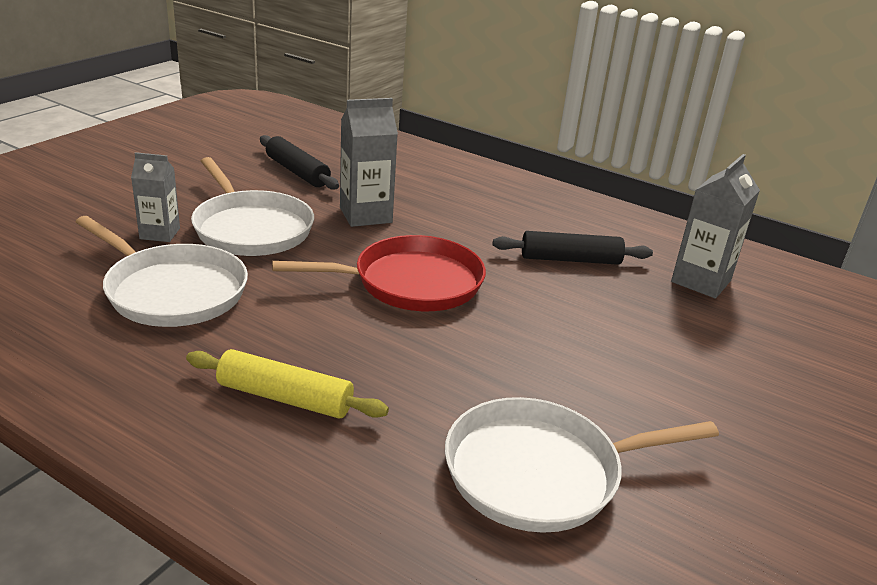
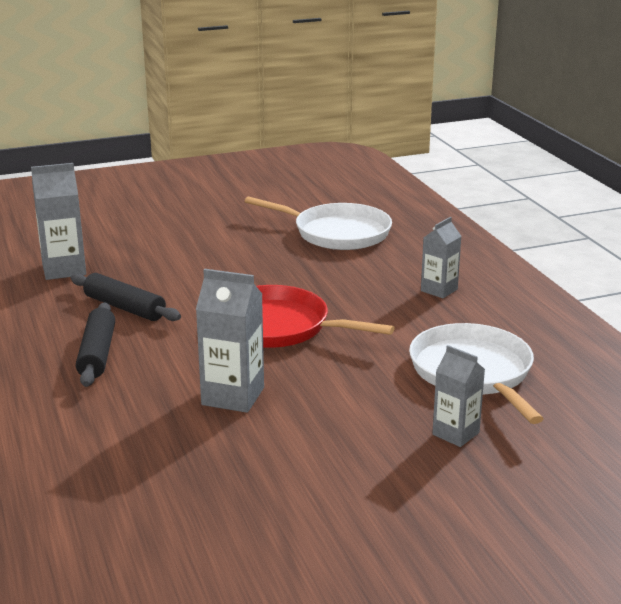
camera: 140 degrees left, 5 degrees down
yellow rolling pin [186,349,389,419] -> grey carton [421,217,461,298]
white pan [191,157,314,256] -> none
black rolling pin [260,135,339,190] -> black rolling pin moved to [76,303,115,387]

